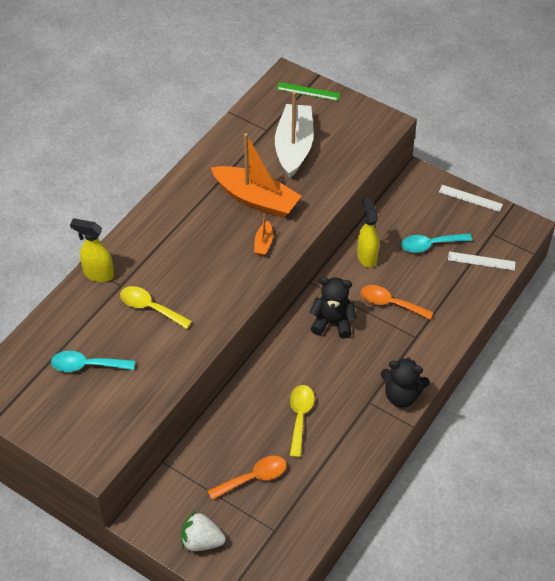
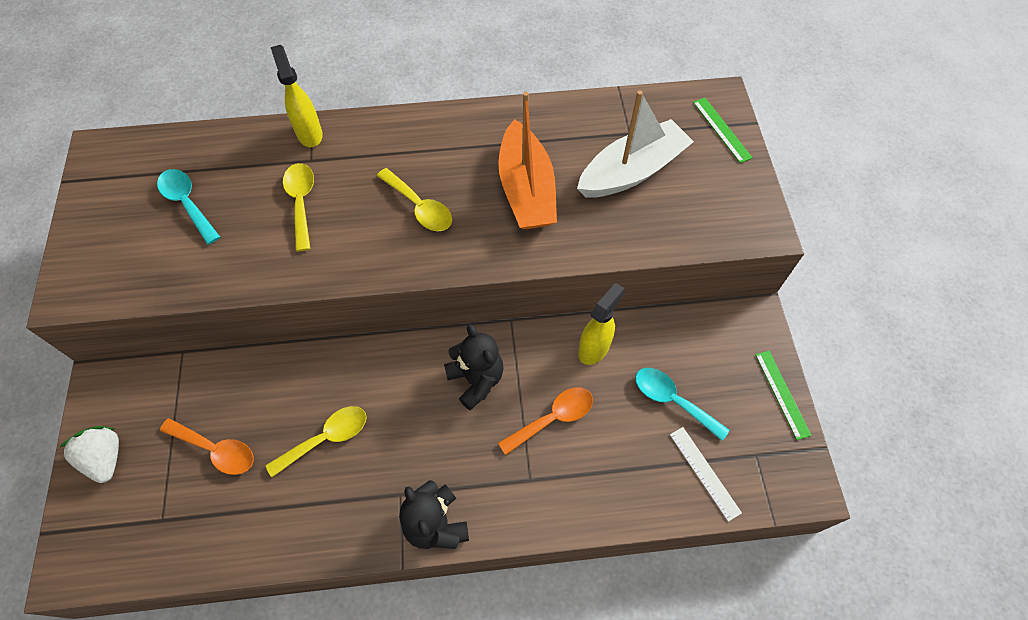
camera: 50 degrees right, 10 degrees up
orange boat [254,214,273,255] -> none
orange spoon [360,285,434,320] -> orange spoon turned 75 degrees clockwise [498,387,593,455]
white ruler [439,185,503,212] -> green ruler [755,351,812,440]
none -> yellow spoon [377,168,452,231]

